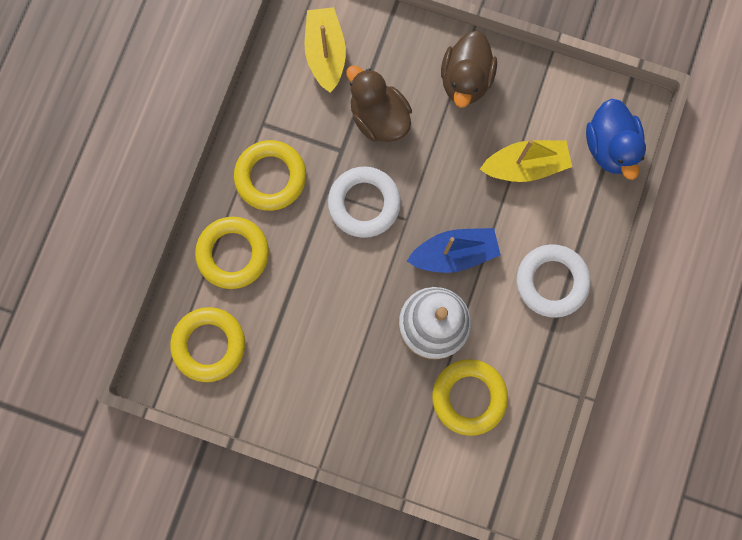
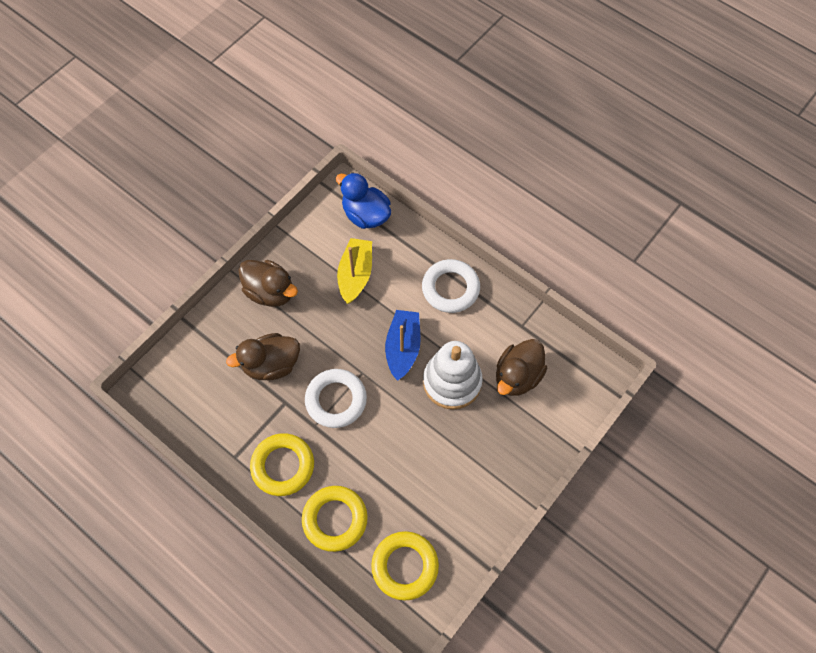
camera: 70 degrees left, 15 degrees down
yellow boat [305,7,346,93] -> none
yellow ring [432,359,508,436] -> brown duck [496,339,547,396]
blue duck [586,98,646,180] -> blue duck turned 150 degrees counterclockwise [336,172,391,229]

